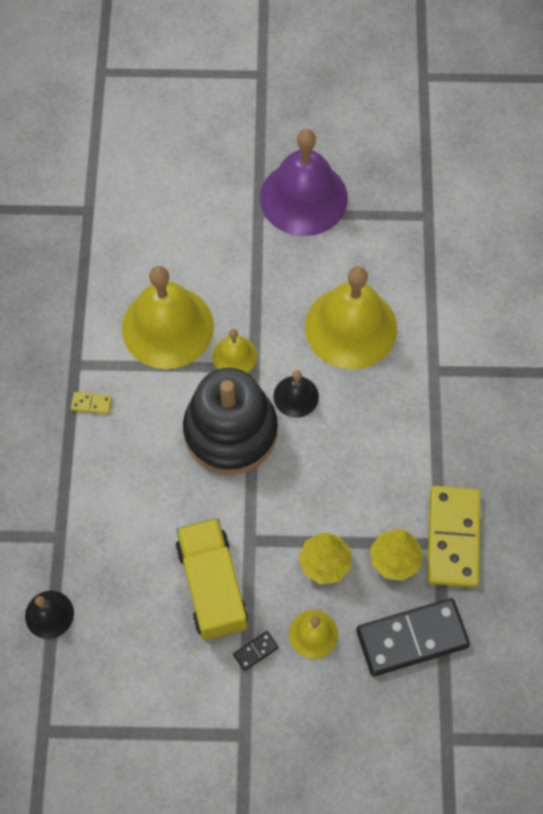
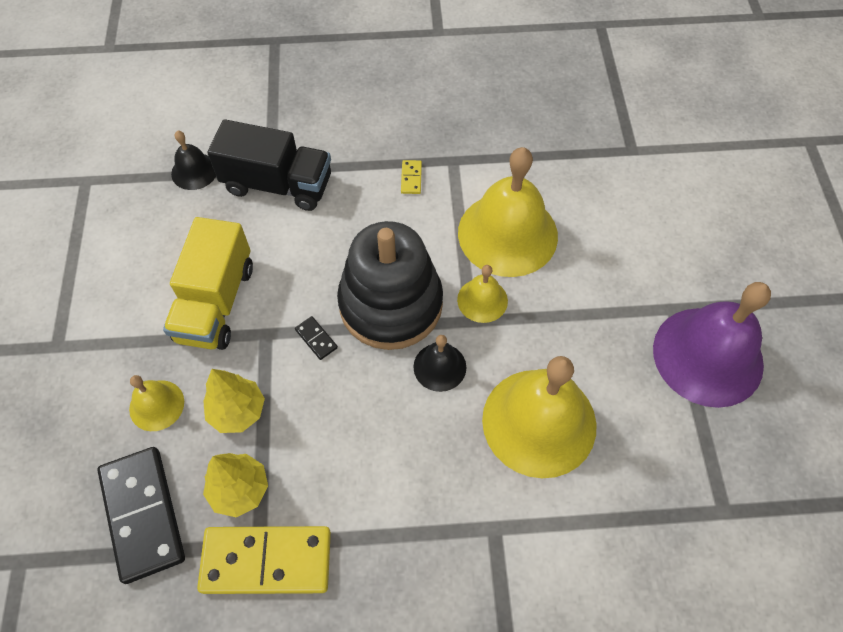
camera: 85 degrees right, 5 degrees down
yellow truck [176,518,248,640] -> yellow truck turned 120 degrees clockwise [163,217,253,350]
black domino [233,631,279,671] -> black domino moved to [295,316,338,360]
none -> black truck [207,119,331,211]

